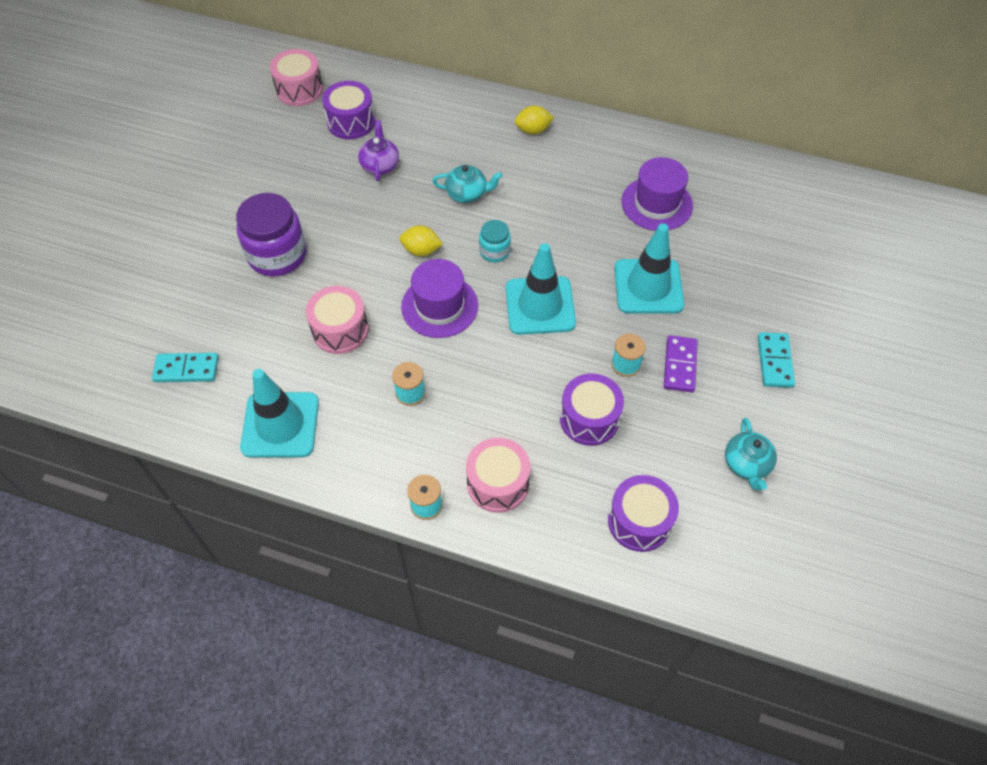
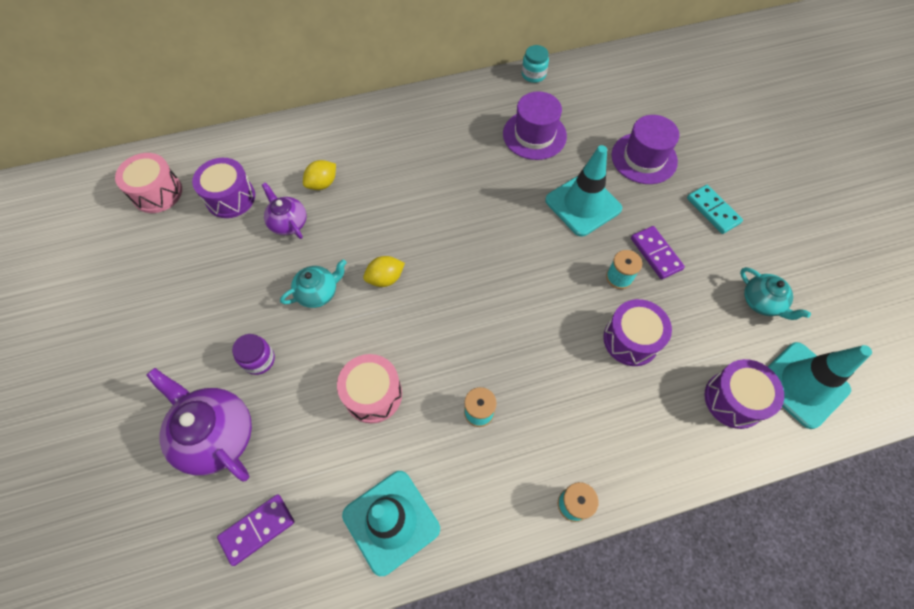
camera: 35 degrees left, 5 degrees up
turquoise domino [152,353,219,382] -> purple domino [217,494,295,566]
purple jar [236,193,306,277] -> purple jar [232,334,275,375], size x0.52
purple hat [401,259,478,338] -> purple hat moved to [612,115,679,184]
turquoise teapot [432,165,503,203] -> turquoise teapot moved to [280,259,347,308]
pink drum [466,438,530,513] -> none
turquoise jar [479,220,511,262] -> turquoise jar moved to [522,45,549,83]
turquoise traffic cone [506,243,576,335] -> turquoise traffic cone moved to [767,342,872,429]
yellow lemon [515,106,554,134] -> yellow lemon moved to [303,160,336,190]
none -> purple teapot [146,368,252,482]

